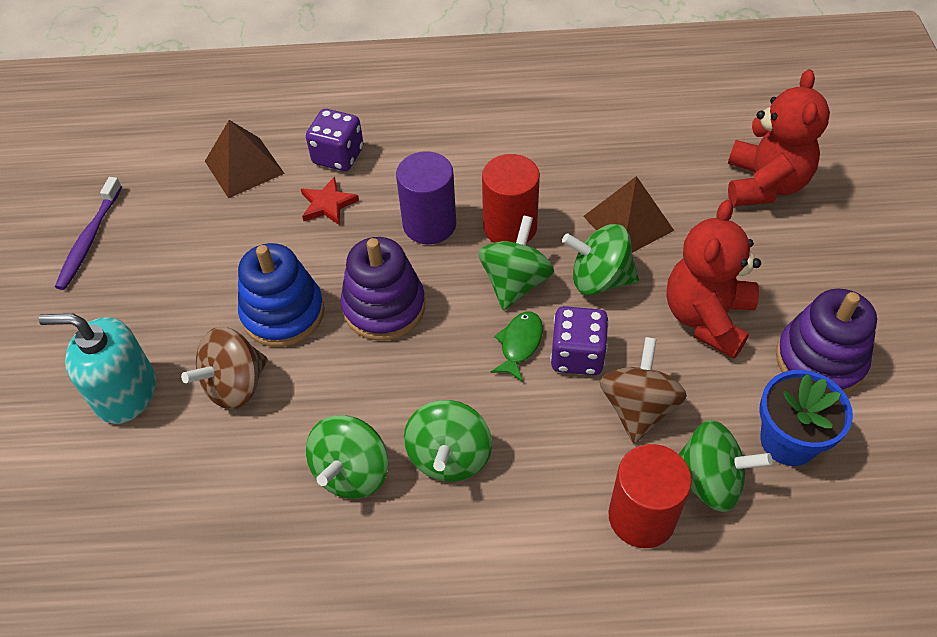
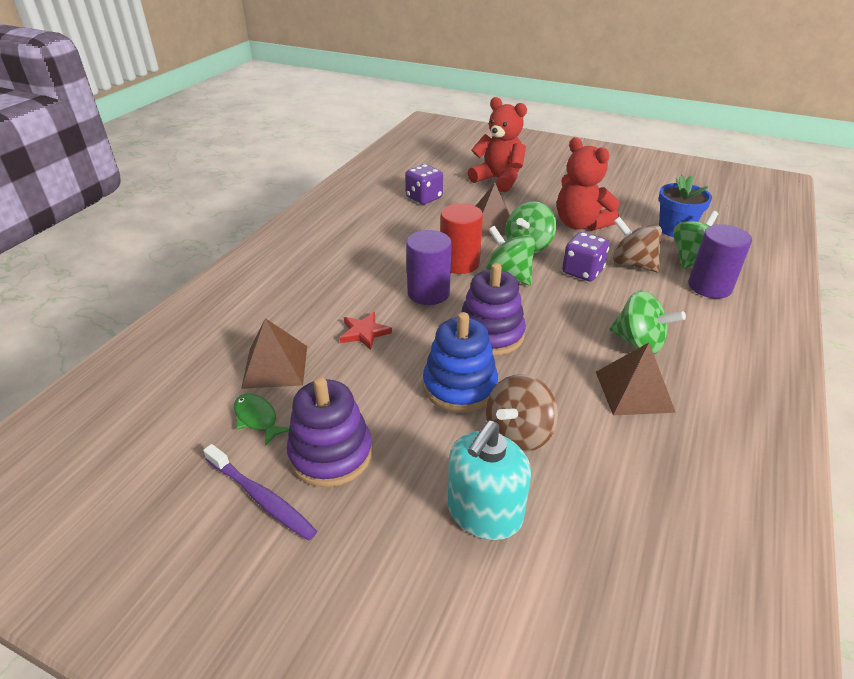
camera: 65 degrees left, 15 degrees down
brown spinning top [181,327,267,410] -> brown spinning top turned 60 degrees clockwise [486,374,558,452]
purple dice [306,109,364,171] -> purple dice moved to [405,164,443,205]
green spinning top [306,415,389,499] -> brown pyramid [596,343,676,415]
green fish [491,311,543,382] -> green fish moved to [234,394,289,446]
red cylinder [609,444,692,548] -> purple cylinder [688,224,752,299]
purple stacking toy [776,288,877,394] -> purple stacking toy moved to [286,377,373,487]

